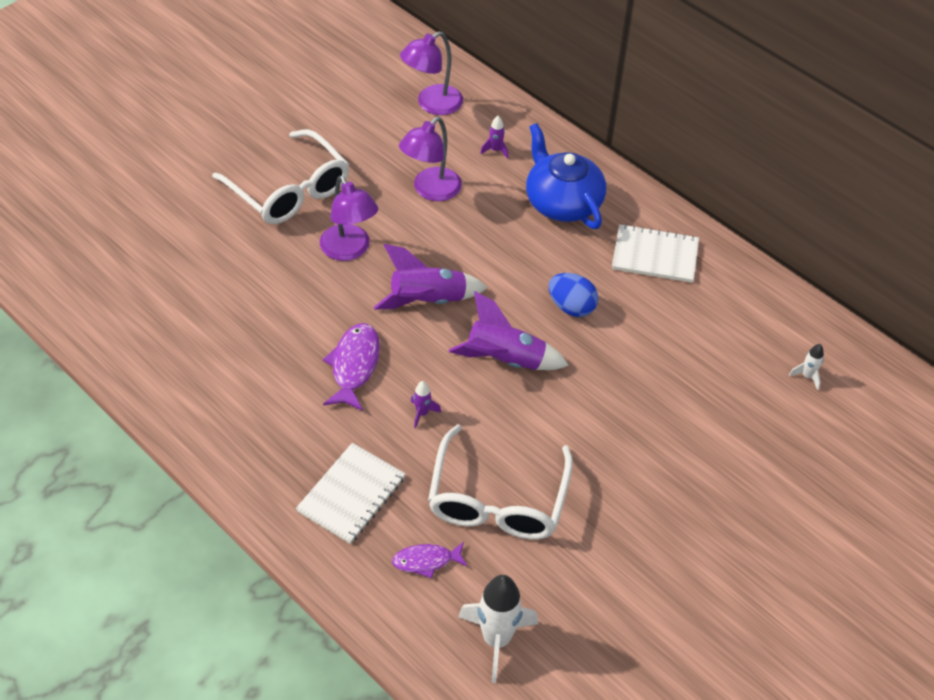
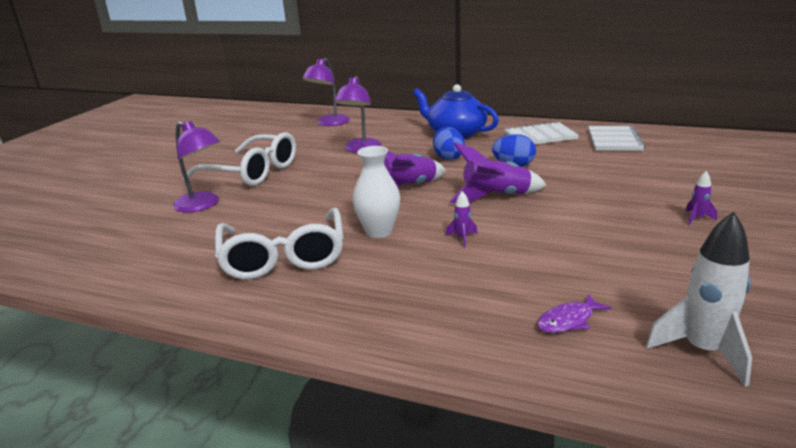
camera: 20 degrees left, 25 degrees down
white notebook [296,443,406,544] -> white notebook moved to [588,126,645,151]
purple lamp [320,175,378,261] -> purple lamp moved to [173,121,220,212]
purple fish [323,323,380,411] -> white vase [352,146,400,238]
white glasses [428,424,573,540] -> white glasses moved to [215,208,344,279]
purple rocket [480,116,508,159] -> purple rocket moved to [686,171,717,225]
white rocket [789,344,824,390] -> none
none -> blue egg [433,127,465,160]

